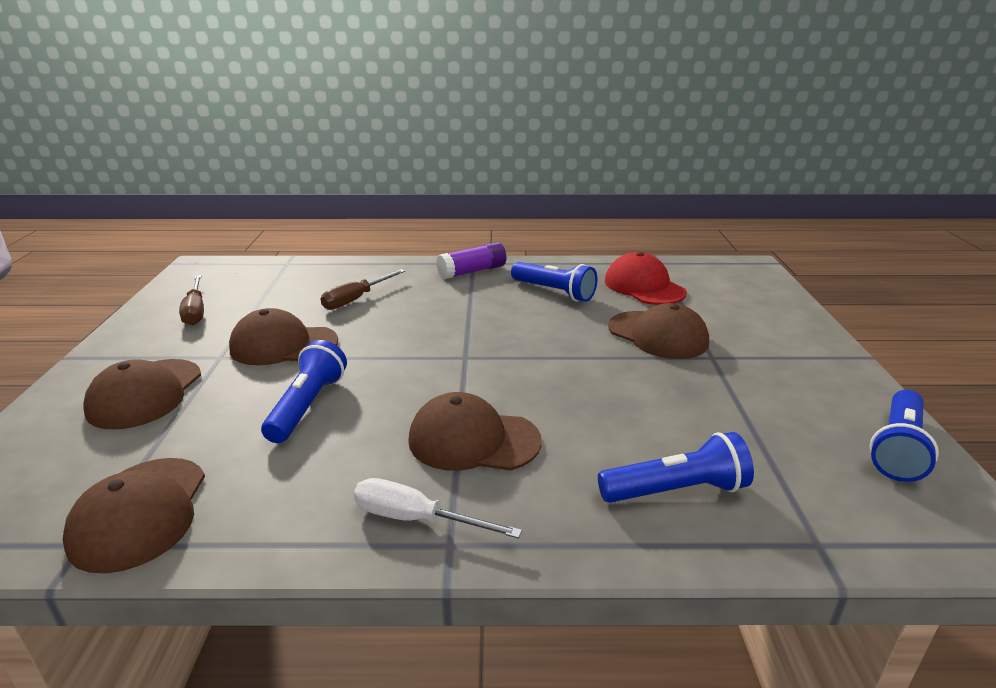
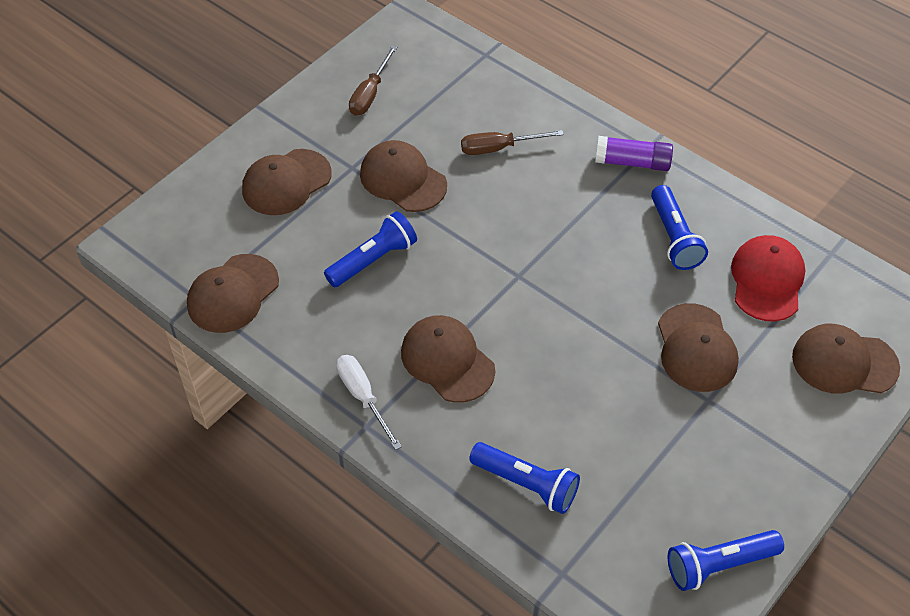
camera: 40 degrees right, 25 degrees up
none -> brown cap [792,324,900,394]

